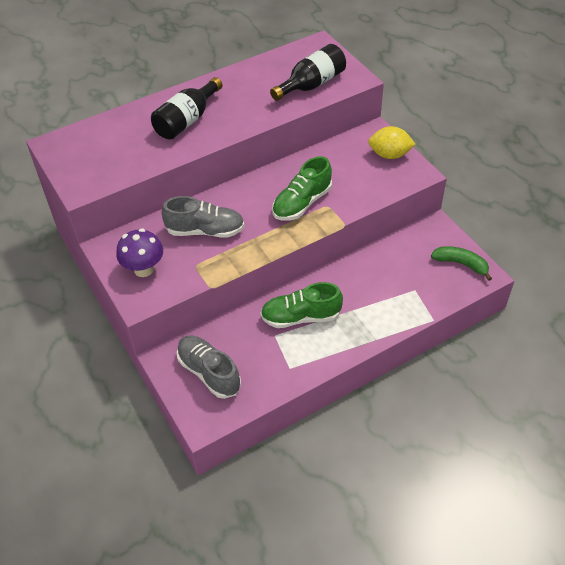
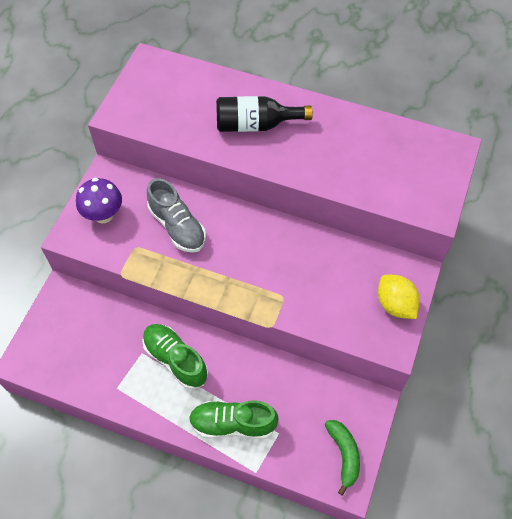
camera: 50 degrees right, 10 degrees up
grey shoe [177,336,241,399] -> none
black bottle [270,44,346,101] -> none
green shoe [272,156,332,221] -> green shoe moved to [189,400,279,439]

